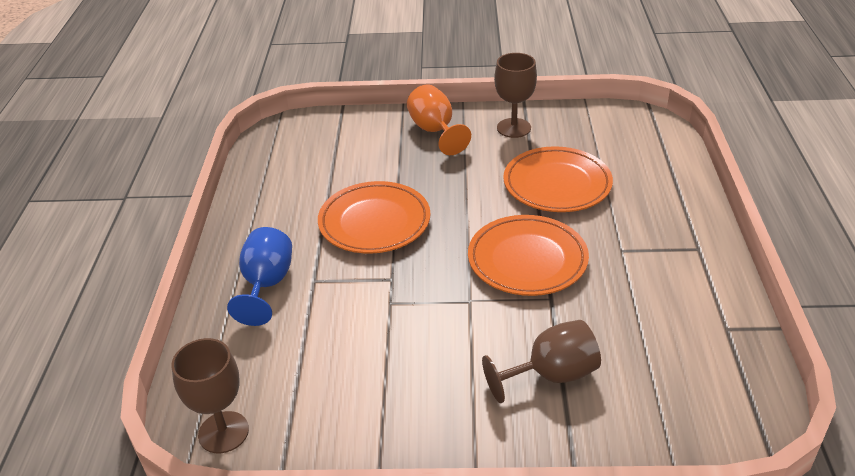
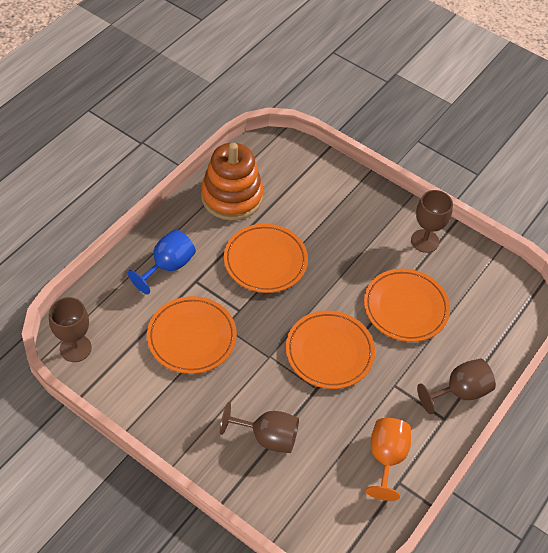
camera: 30 degrees right, 15 degrees up
orange goblet [407,84,471,155] -> orange goblet moved to [366,418,411,501]
none -> orange plate [147,296,237,374]
none -> orange stacking toy [201,143,264,221]
none -> brown goblet [417,358,496,414]

